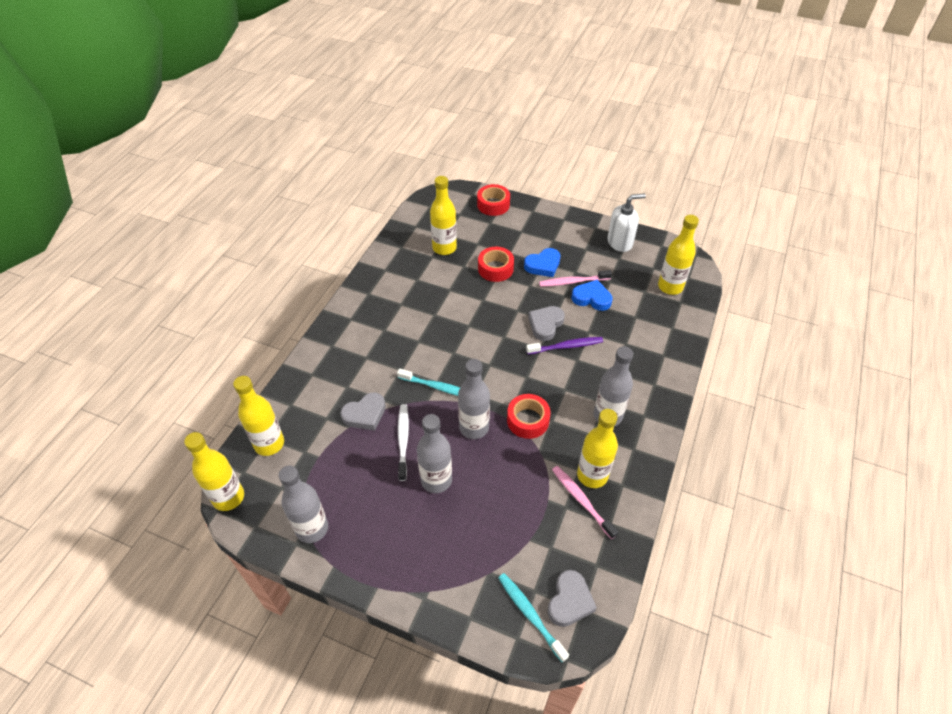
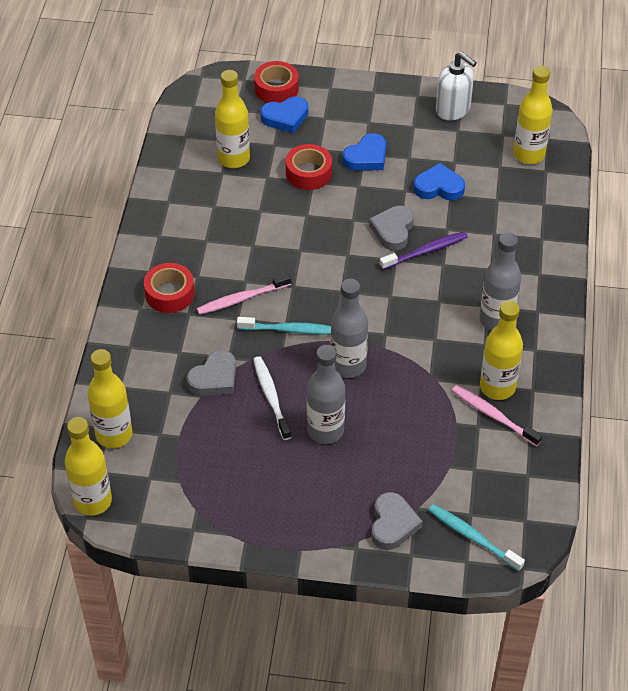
camera: 15 degrees left, 0 degrees up
grey bottle [279,465,328,543] -> none
red tape [507,394,551,439] -> red tape moved to [144,263,195,313]
pink toothbrush [539,270,612,287] -> pink toothbrush moved to [197,273,291,315]
grey heart [548,570,597,627] -> grey heart moved to [371,492,423,550]
white soap dispenser [607,194,646,252] -> white soap dispenser turned 75 degrees clockwise [436,52,477,121]
none -> blue heart [260,96,308,133]

